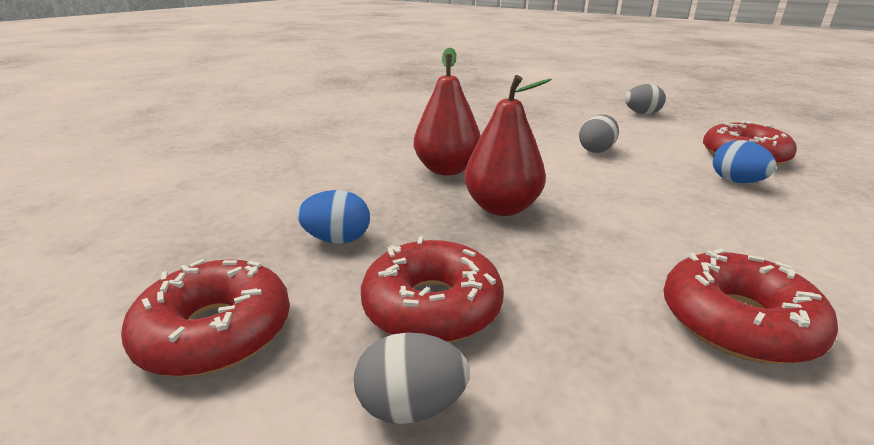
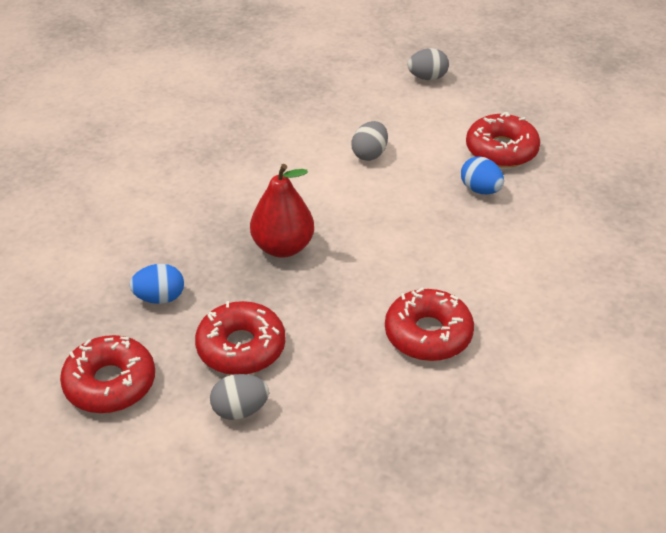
camera: 10 degrees left, 15 degrees up
red pear [414,48,481,176] -> none

